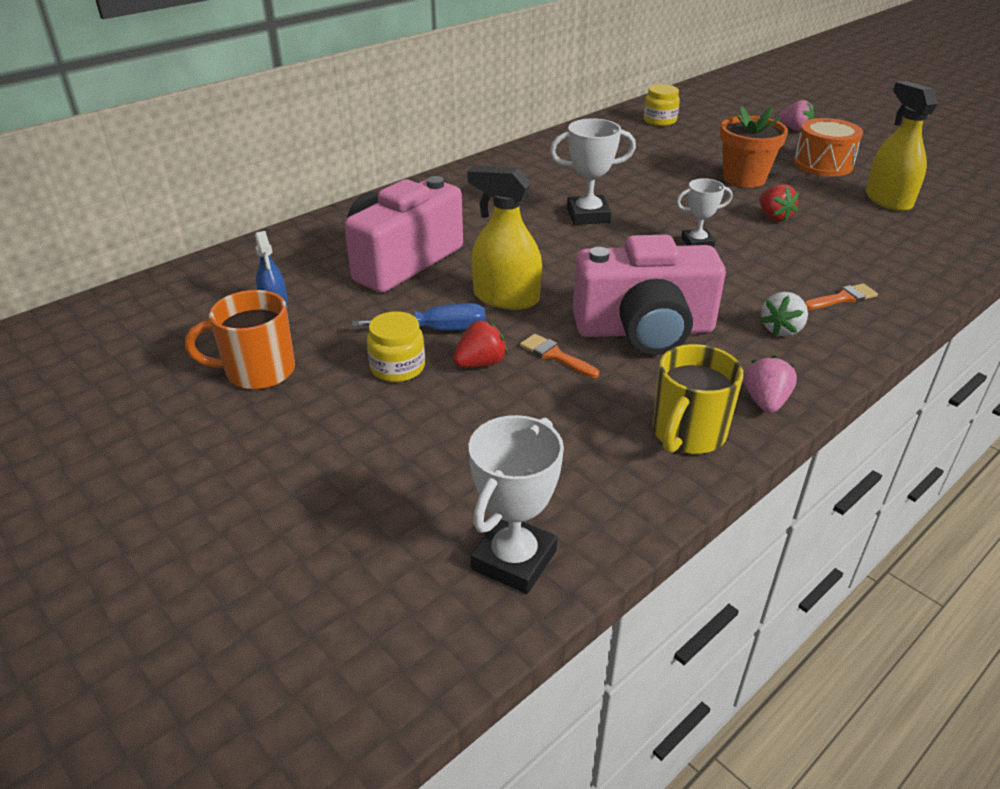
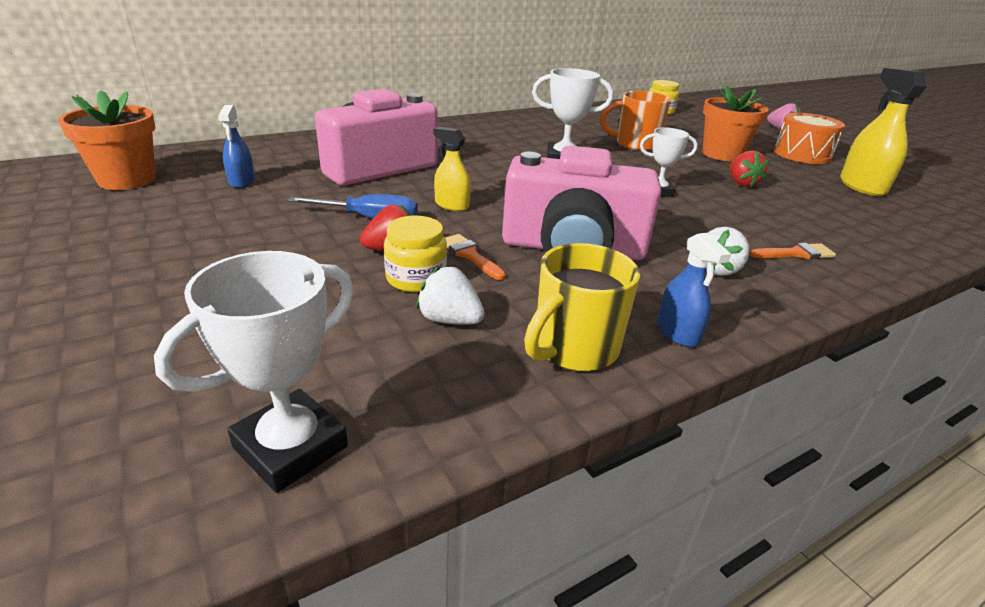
camera: 10 degrees right, 5 degrees down
orange mug [185,290,295,390] -> orange mug moved to [600,91,671,151]
yellow jar [367,311,425,382] -> yellow jar moved to [384,216,447,292]
yellow spray bottle [467,166,542,310] -> yellow spray bottle [433,127,471,211], size x0.58
pink strawberry [744,355,797,413] -> blue spray bottle [657,232,731,347]
none -> orange flower pot [58,90,156,190]
none -> white strawberry [417,266,485,325]

